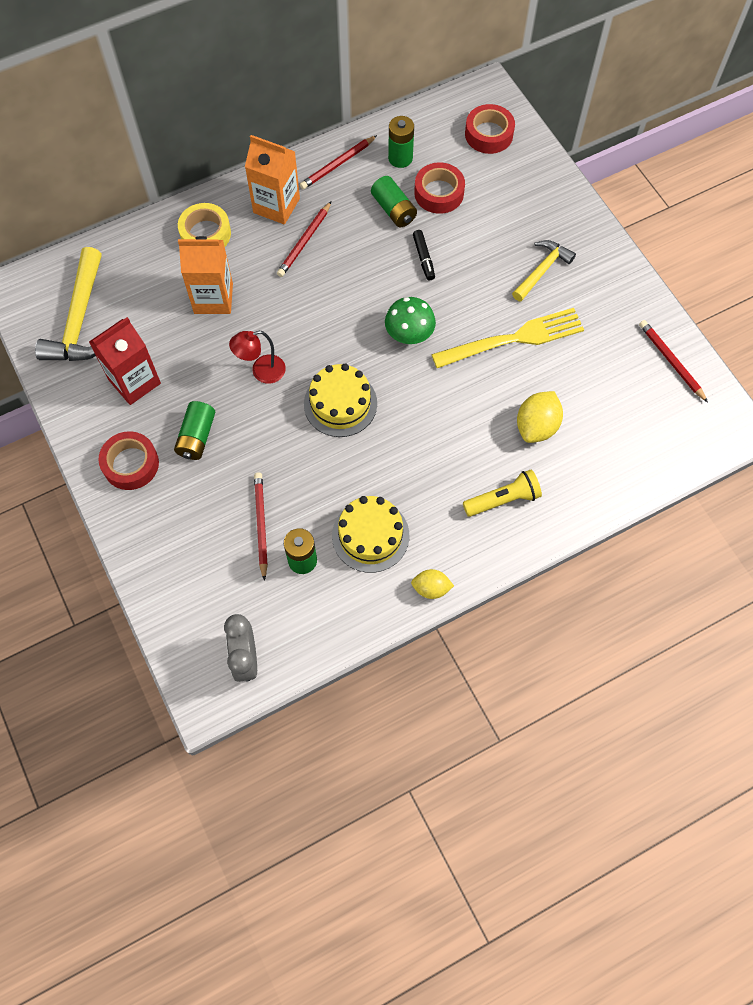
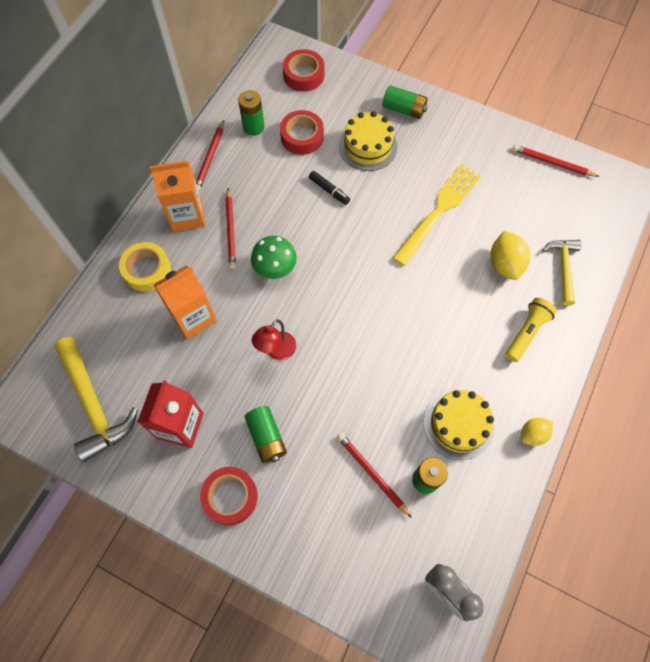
camera: 35 degrees left, 0 degrees up
yellow cake [304,364,377,437] -> yellow cake moved to [339,111,398,171]
green battery [371,176,417,227] -> green battery moved to [382,85,428,119]
green mushroom [385,297,436,344] -> green mushroom moved to [251,236,297,279]
yellow hammer [512,240,576,302] -> yellow hammer moved to [543,240,582,306]

